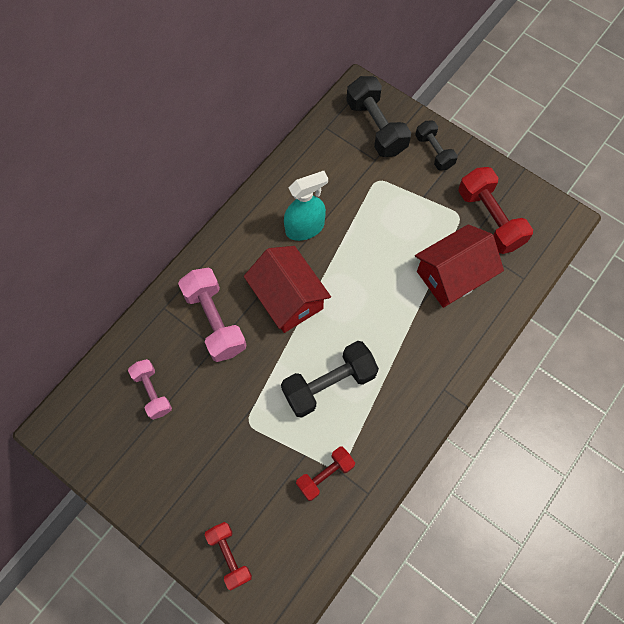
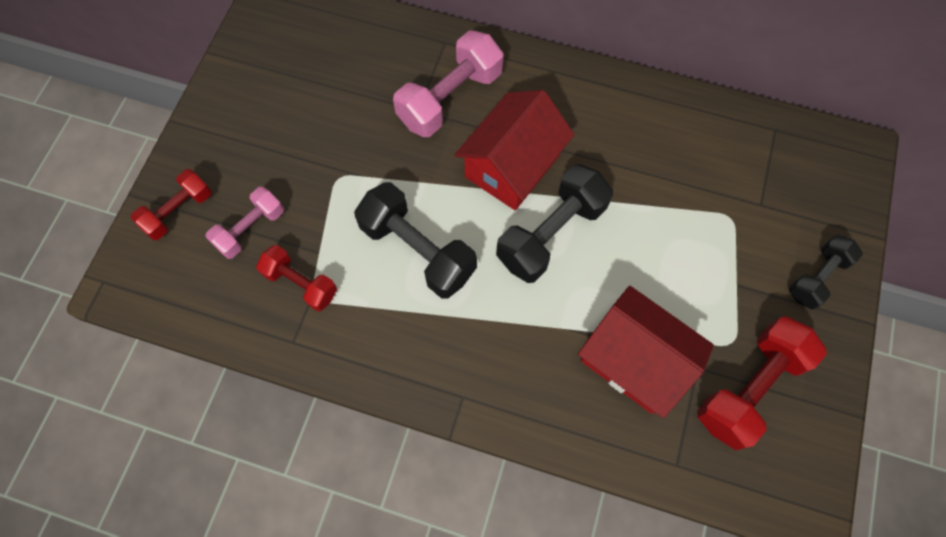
camera: 70 degrees right, 0 degrees up
pink dumbbell [128,359,172,420] -> pink dumbbell moved to [205,187,284,259]
turquoise spray bottle [284,171,328,241] -> none
black dumbbell [346,76,411,157] -> black dumbbell moved to [496,164,613,283]

